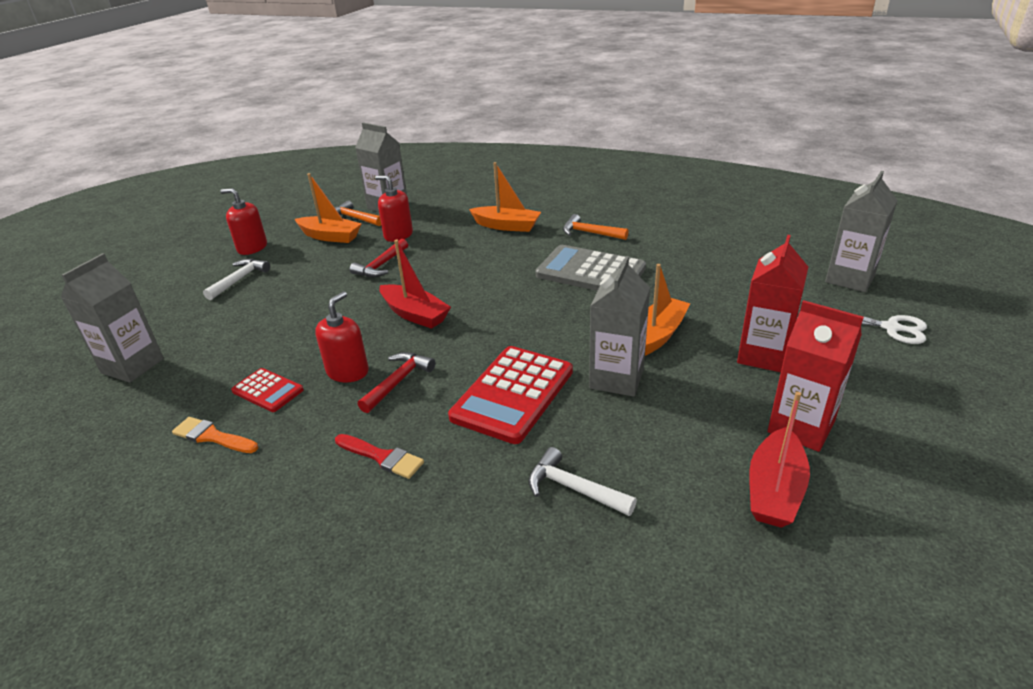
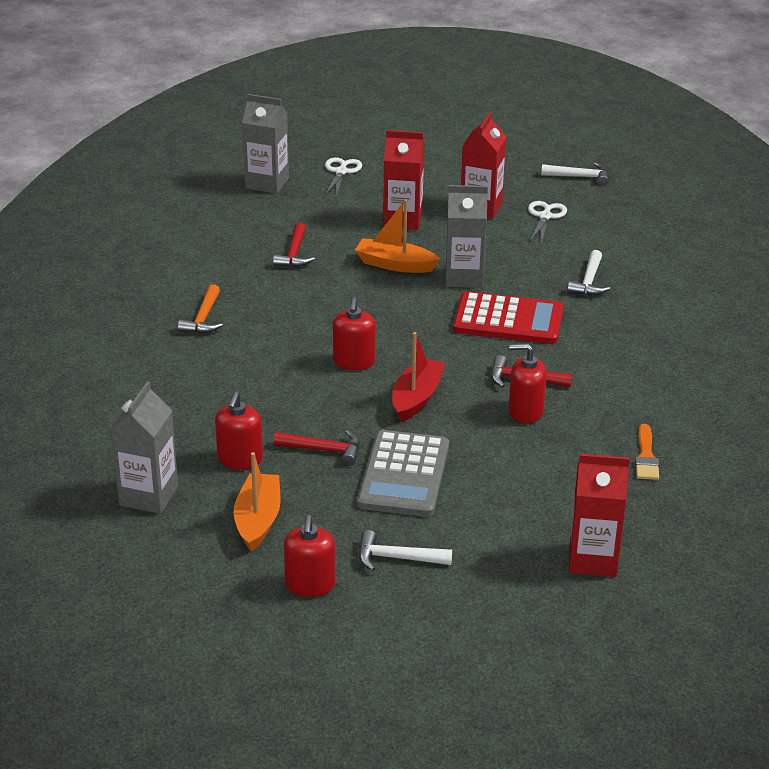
camera: 110 degrees left, 0 degrees up
grey carton [61,253,164,383] -> red carton [569,454,630,577]
red calculator [231,368,304,412] -> none
orange hammer [335,200,381,226] -> none
red brush [335,434,424,479] -> none
orange boat [469,162,541,232] -> none
grey calculator [535,245,646,291] -> grey calculator moved to [357,430,449,517]
red boat [749,392,810,528] -> white scissors [528,201,567,244]
none -> red hammer [273,223,315,267]
none -> red soap dispenser [333,297,376,370]
none -> white hammer [541,162,609,186]

